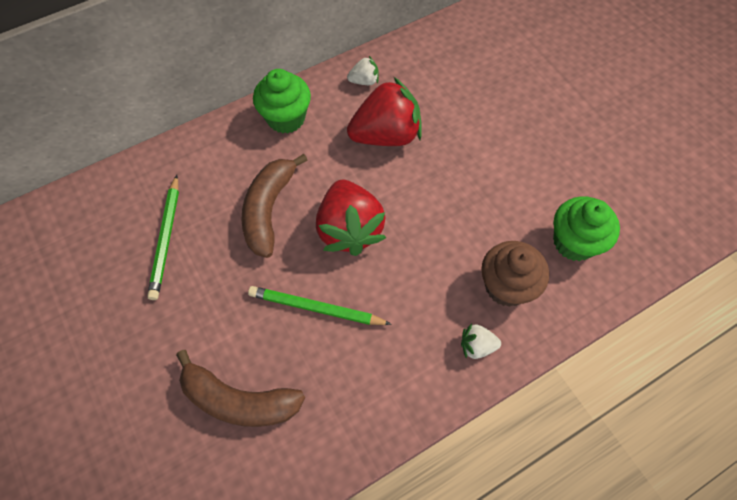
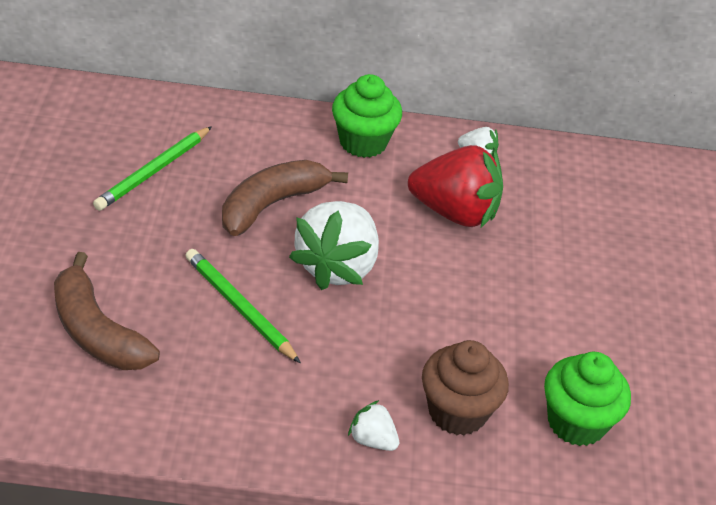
camera: 30 degrees right, 20 degrees down
red strawberry [316,179,386,256] -> white strawberry [289,201,379,290]

